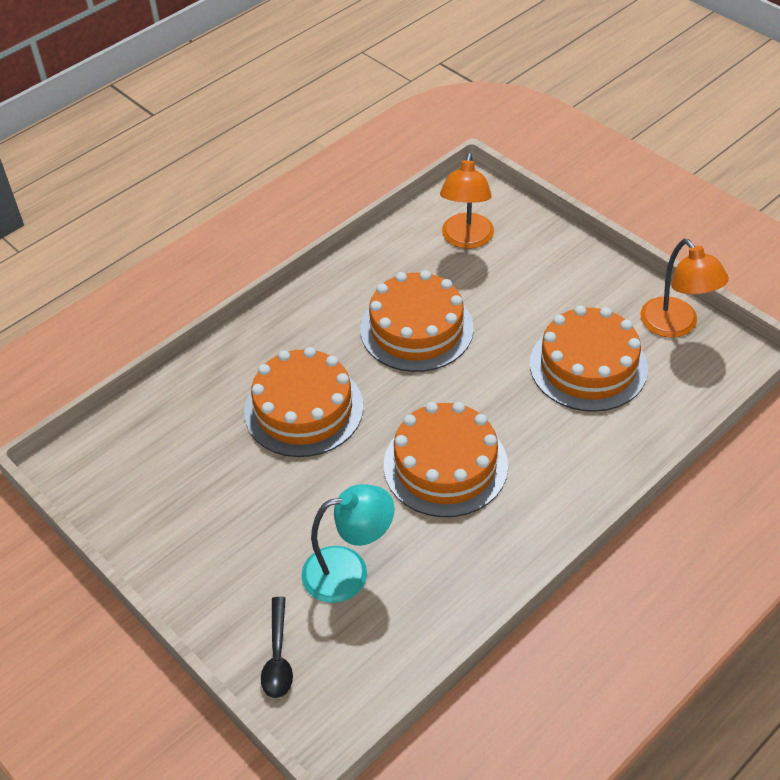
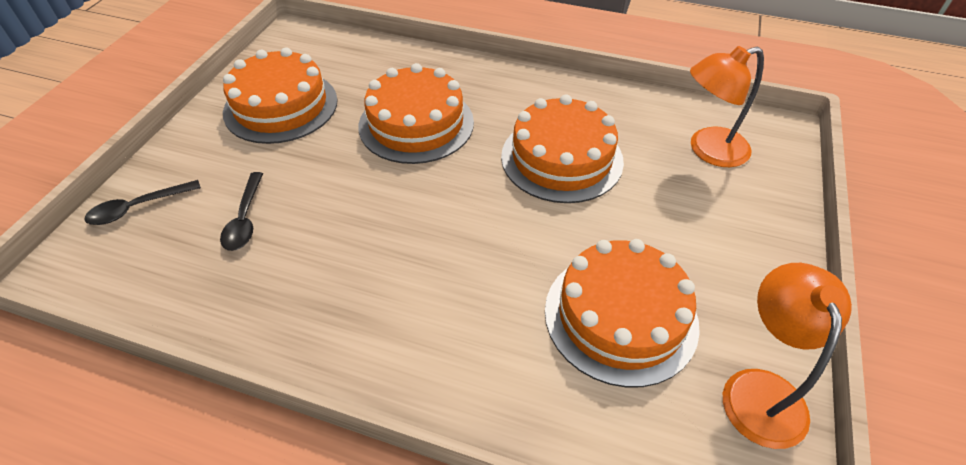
camera: 60 degrees right, 0 degrees up
turquoise lamp [301,484,395,603] -> black spoon [220,172,263,251]
orange cake [384,402,508,517] -> orange cake moved to [223,47,337,144]
orange lamp [640,239,729,338] -> orange lamp turned 150 degrees clockwise [723,263,852,449]

